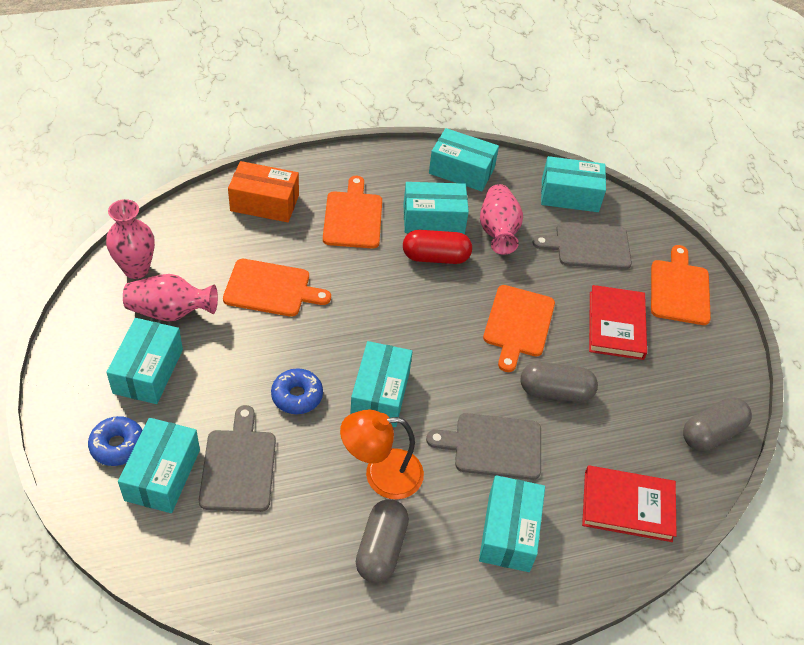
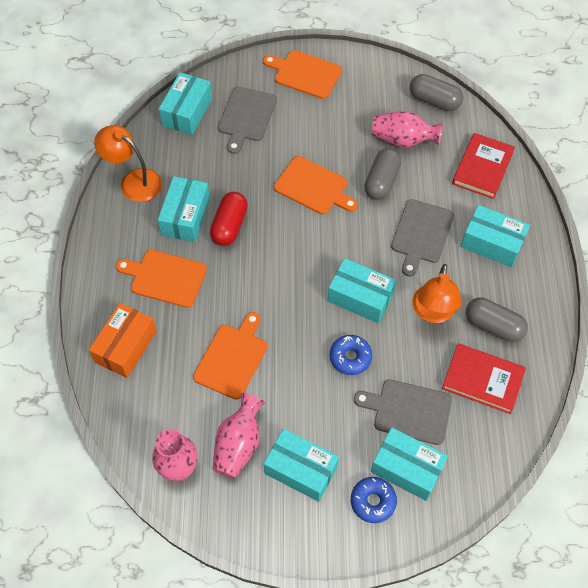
camera: 70 degrees left, 10 degrees up
turquoise box [429,128,499,192] -> orange lamp [94,125,162,202]
pink vase [480,184,523,255] -> pink vase moved to [372,111,443,148]
red book [589,285,647,360] -> red book moved to [442,343,526,414]
grey capsule [683,397,752,451] -> grey capsule turned 45 degrees counterclockwise [410,74,463,111]

